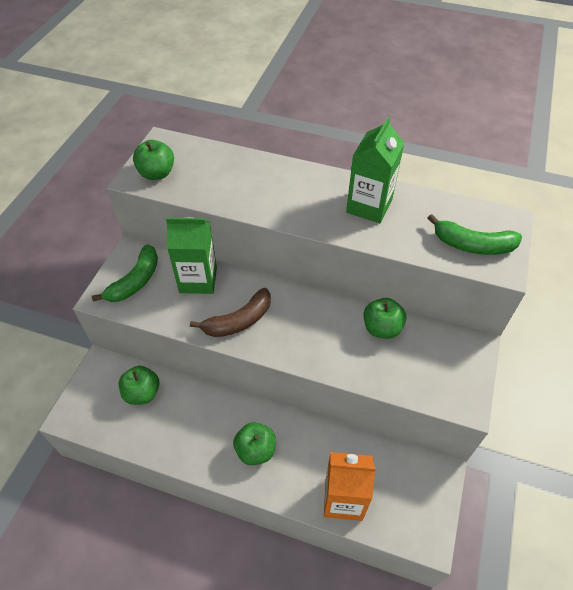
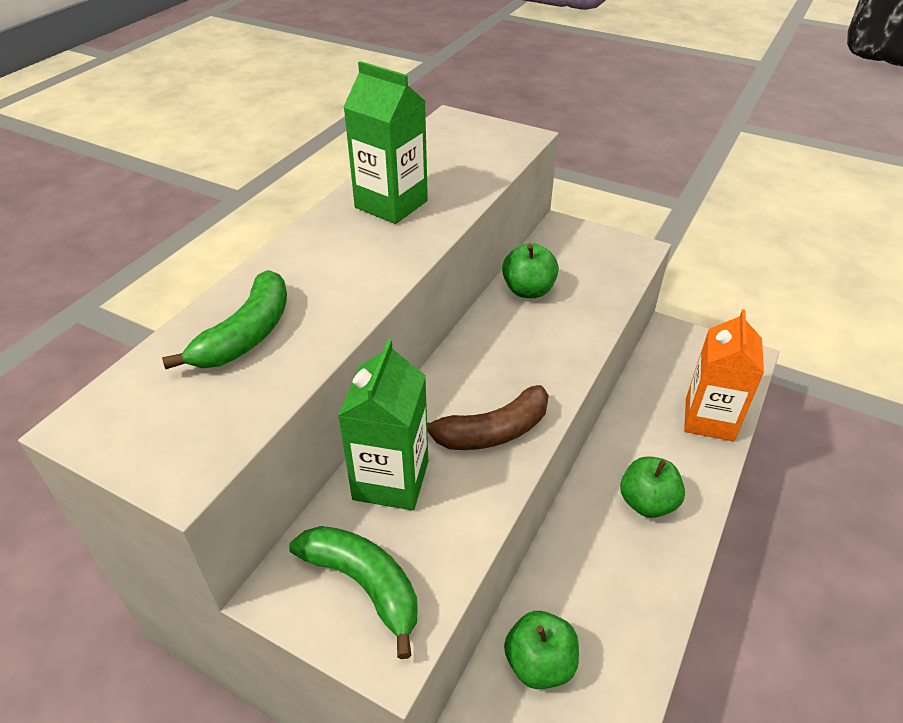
camera: 80 degrees left, 10 degrees down
green apple [133,140,174,180] -> none
brown banana [190,288,271,337] -> brown banana turned 90 degrees clockwise [427,385,549,450]
green banana [428,214,522,255] -> green banana moved to [162,270,287,369]

